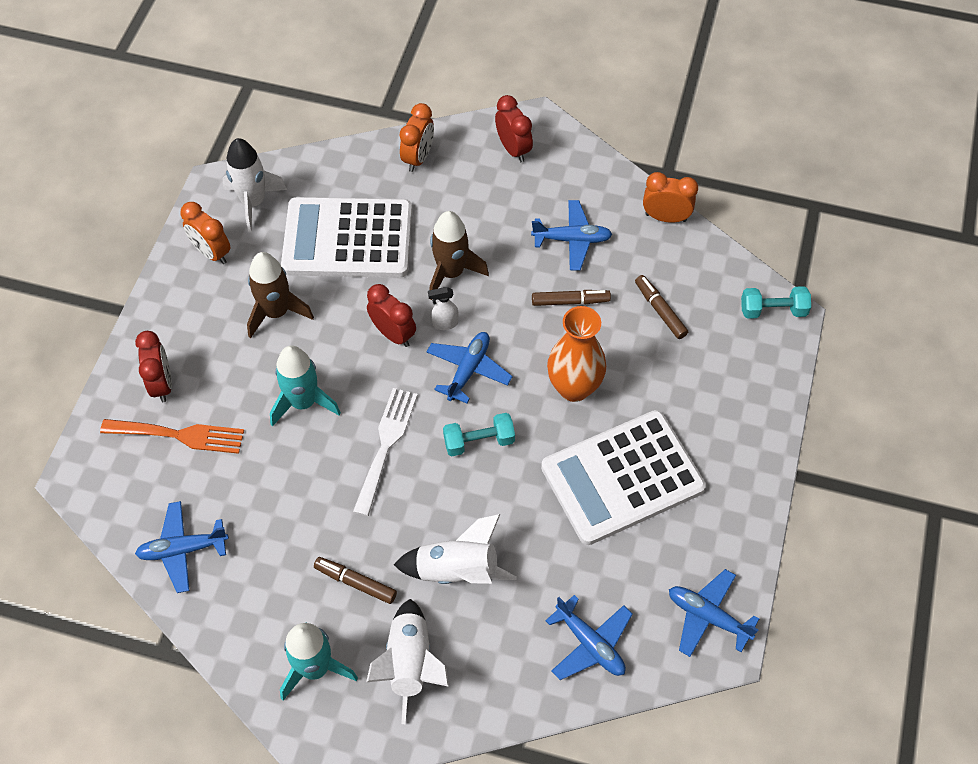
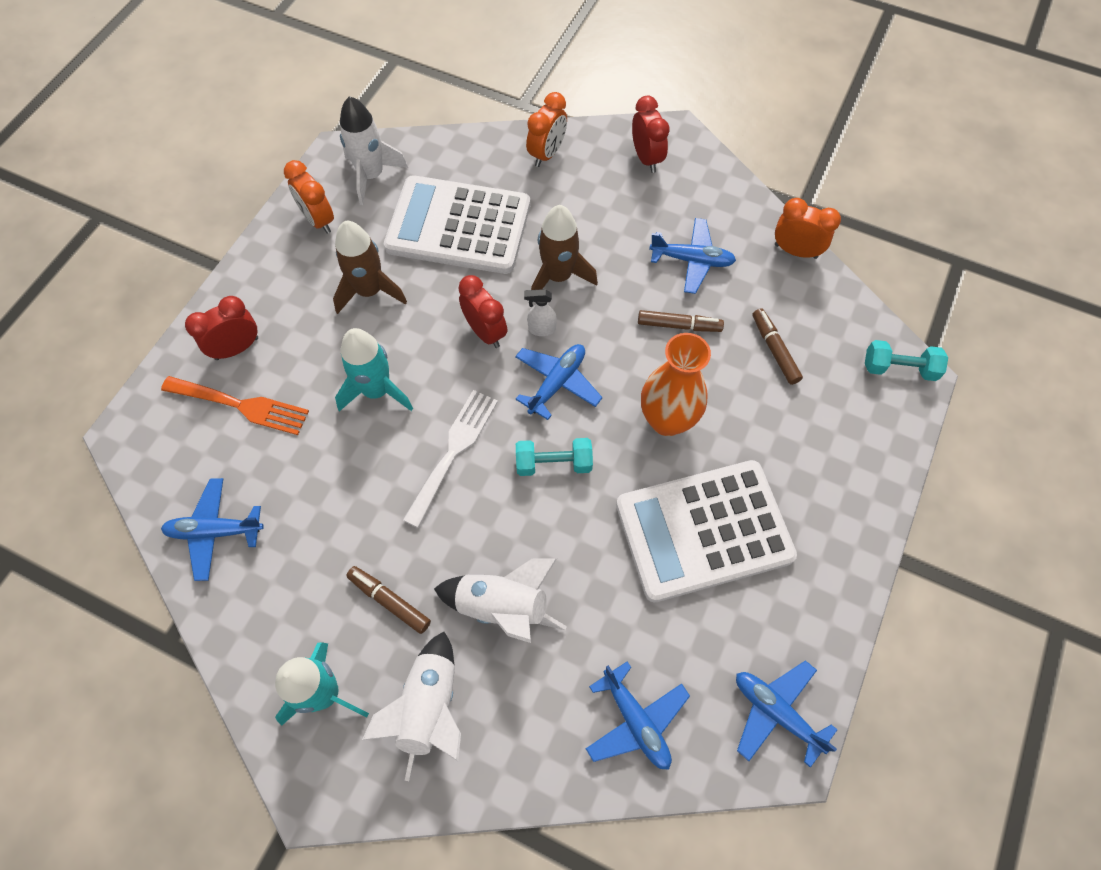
camera: 10 degrees right, 5 degrees up
red clock [135,331,172,402] -> red clock turned 120 degrees counterclockwise [185,296,258,360]

